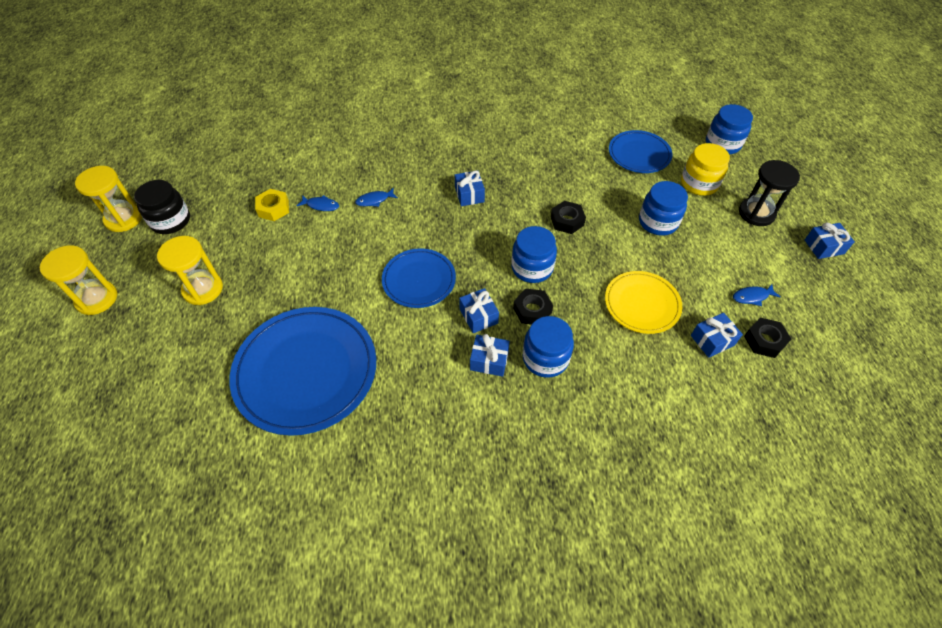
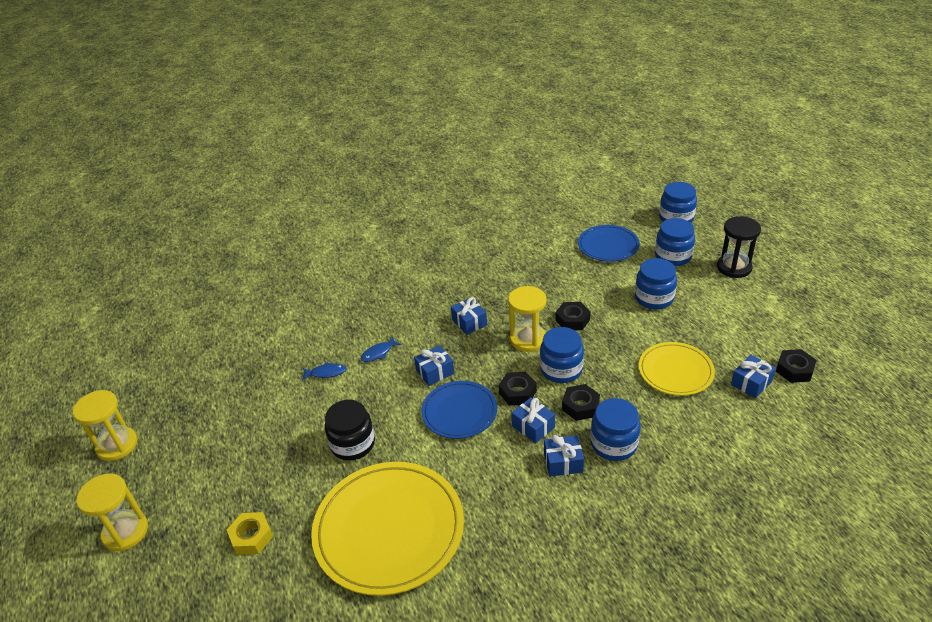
camera: 15 degrees left, 15 degrees down
black jar [134,180,190,234] -> black jar moved to [325,400,375,461]
yellow hourglass [157,236,223,305] -> yellow hourglass moved to [508,286,547,352]
blue plate [230,307,376,436] -> yellow plate [311,462,464,596]
yellow nut [255,189,289,221] -> yellow nut moved to [227,512,273,555]
yellow jar [681,143,730,196] -> blue jar [655,218,695,266]
blue fish [733,284,781,306] -> none
blue gift [805,223,855,259] -> blue gift moved to [414,346,454,386]
none -> black nut [498,372,537,406]

